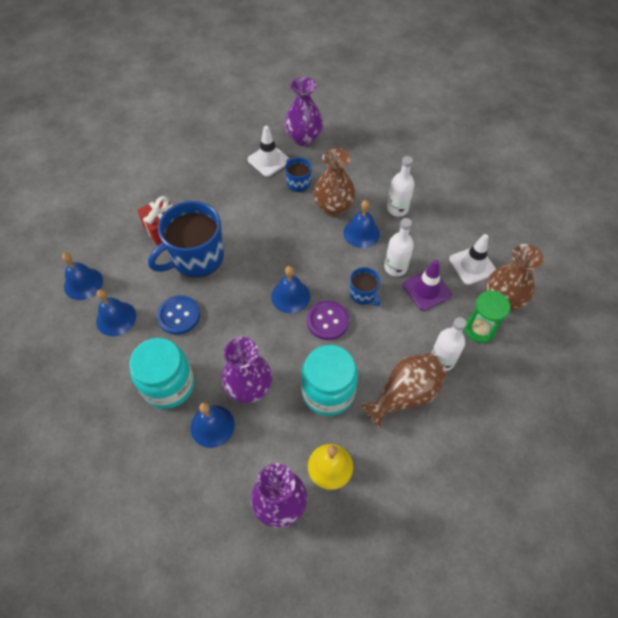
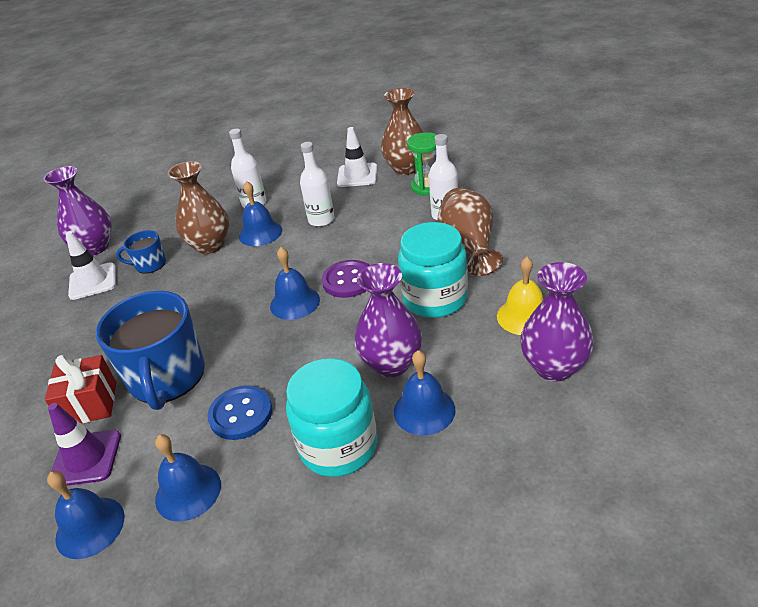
camera: 60 degrees left, 20 degrees down
blue mug [350,267,380,306] -> none
purple traffic cone [403,260,452,311] -> purple traffic cone moved to [48,403,121,486]

